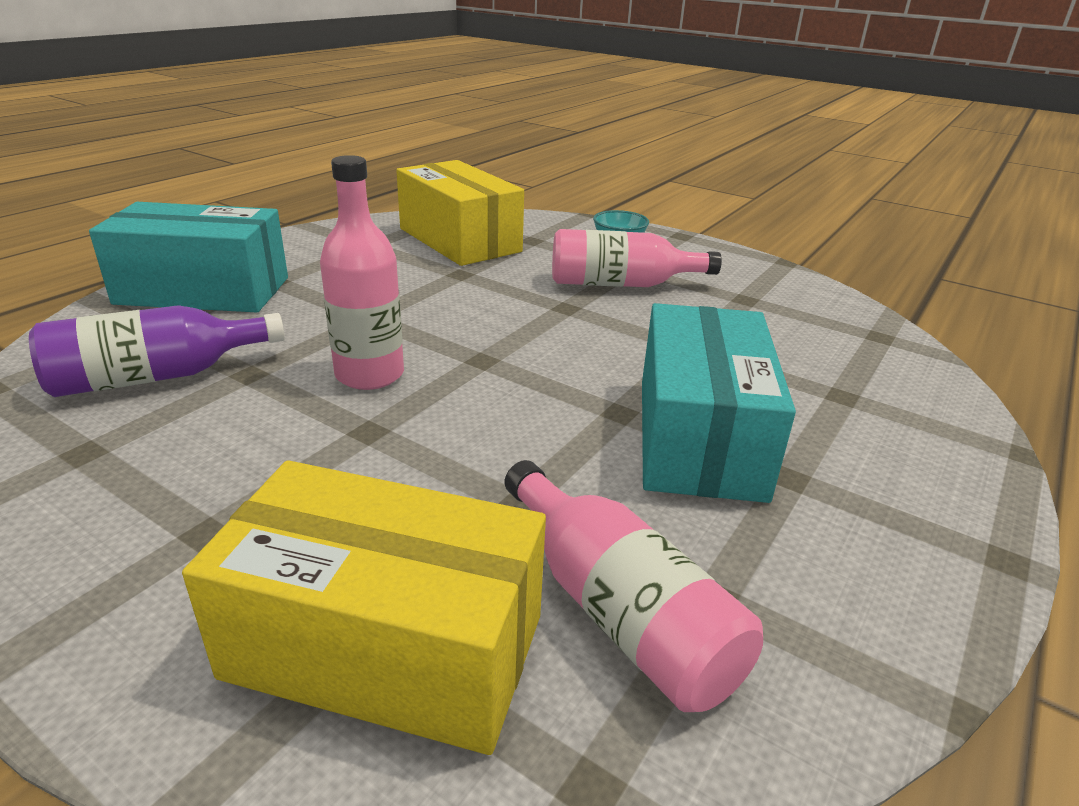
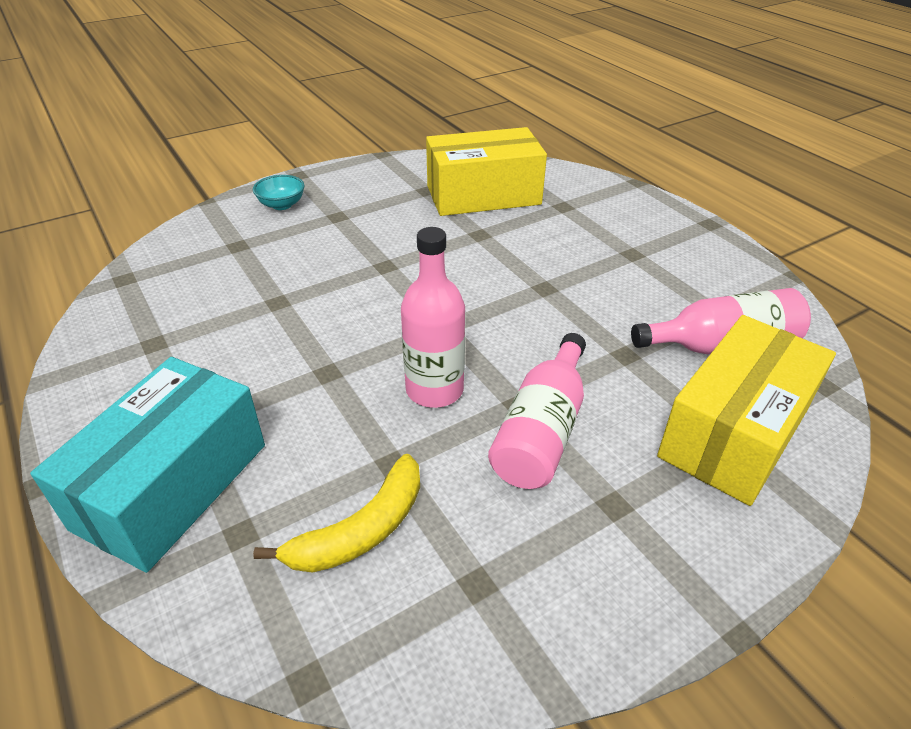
camera: 65 degrees left, 10 degrees up
purple bottle [29,305,285,397] -> yellow banana [253,454,420,573]
yellow box [396,160,524,266] -> yellow box moved to [426,127,547,216]
pink bottle [552,229,722,287] -> pink bottle moved to [488,333,586,489]
turquoise box [642,303,796,503] -> none

